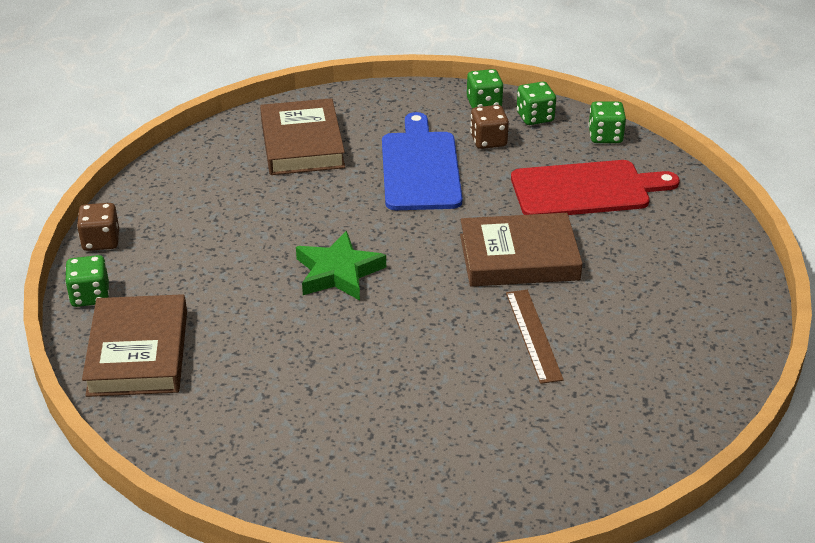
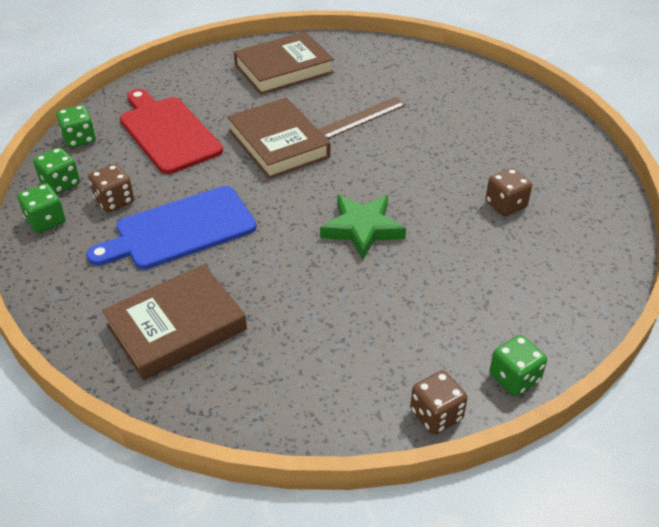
camera: 115 degrees left, 5 degrees up
brown book [82,294,187,397] -> brown book moved to [234,32,334,95]
none -> brown dice [486,168,532,216]

